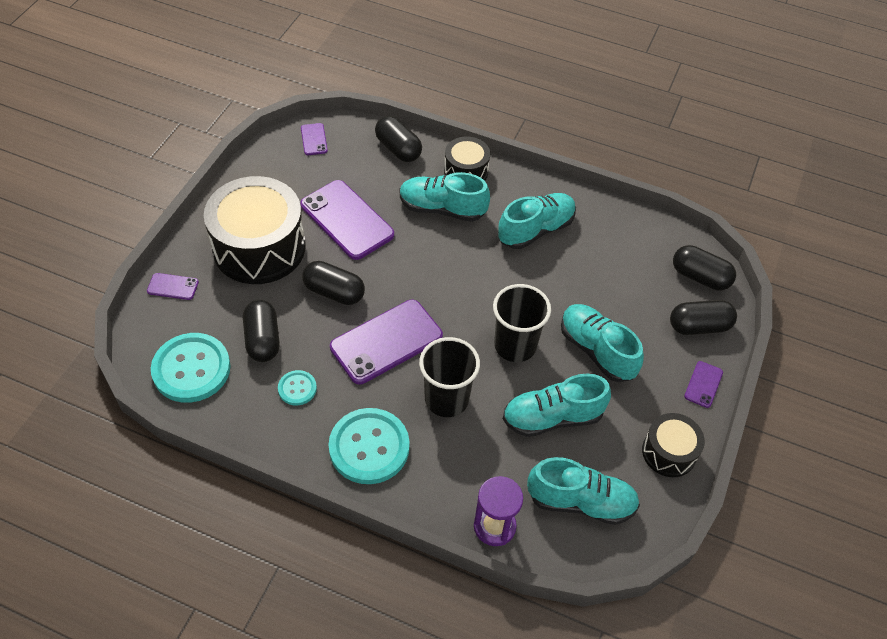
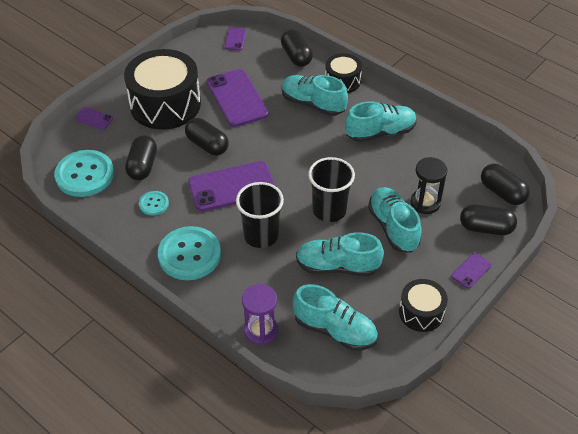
camera: 20 degrees right, 5 degrees down
none -> black hourglass [410,157,447,214]

